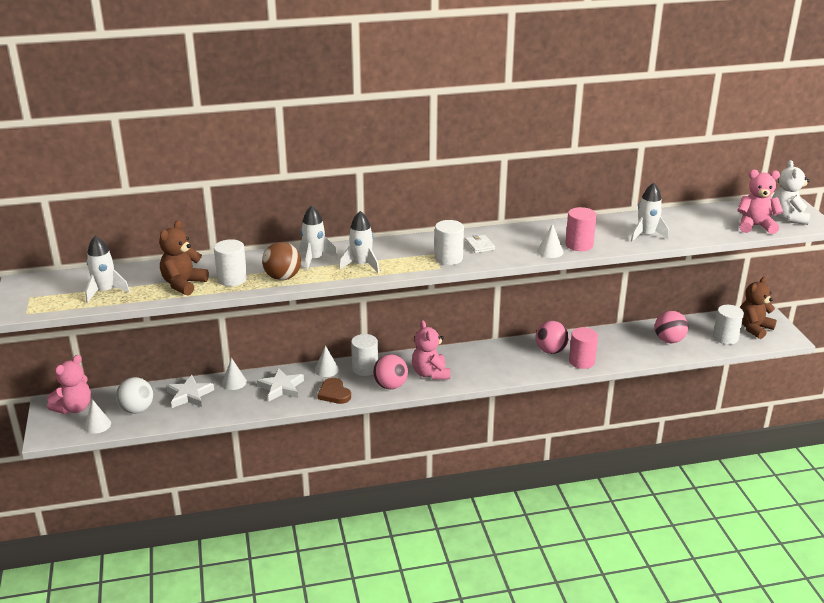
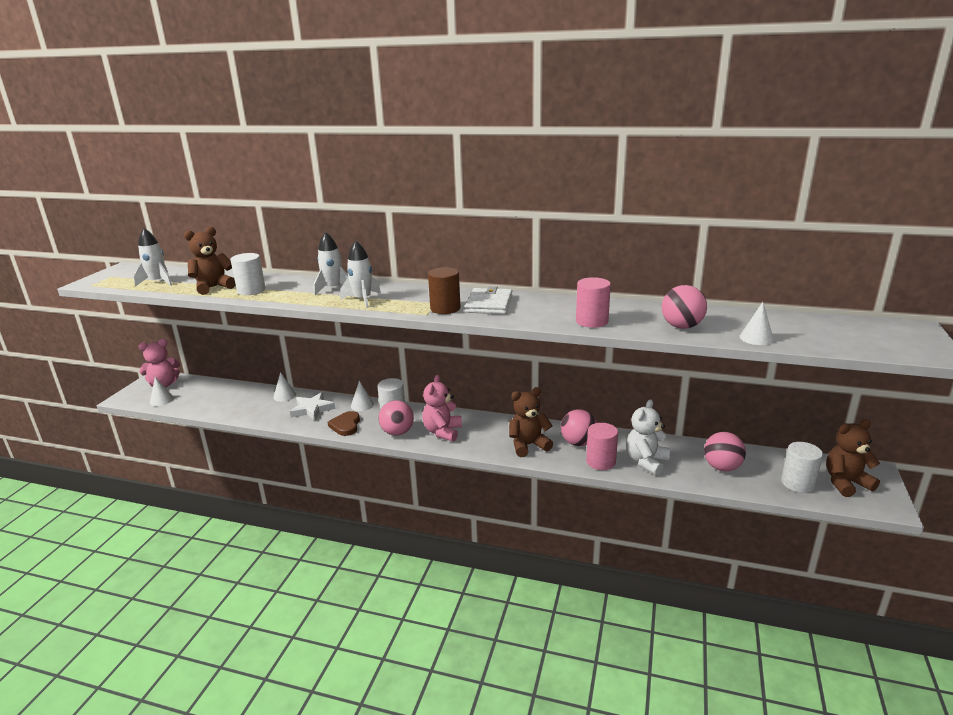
camera: 30 degrees right, 5 degrees down
white ball [116,377,153,414] -> none
white star [166,375,214,408] -> none
brown ball [262,242,301,280] -> none
white cylinder [435,220,464,265] -> brown cylinder [428,267,461,314]
white wallet [465,235,495,253] -> white wallet [465,286,512,314], size x1.72
white cone [537,223,563,258] -> white cone moved to [739,302,774,345]
white rocket [631,183,669,242] -> pink ball [662,285,707,329]
pink teddy bear [737,170,783,234] -> none
white teddy bear [772,160,810,225] -> white teddy bear moved to [626,399,670,475]
none -> brown teddy bear [509,387,553,457]

